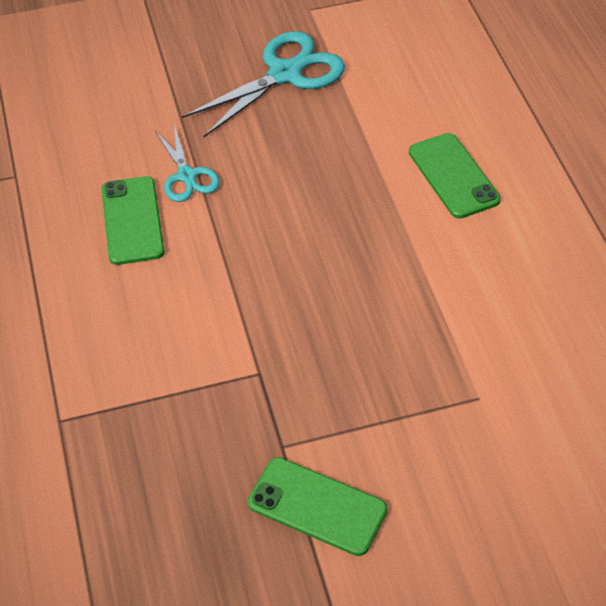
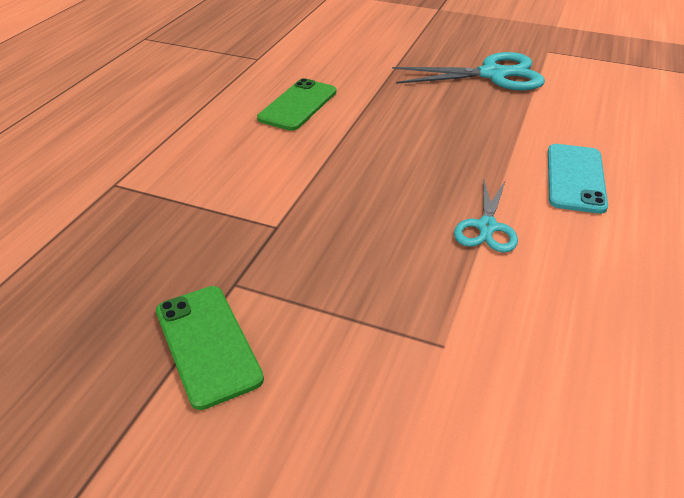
camera: 35 degrees right, 10 degrees down
turquoise scissors [155,125,220,202] -> turquoise scissors moved to [454,180,518,253]
green phone [409,133,501,219] -> turquoise phone [548,144,608,214]

